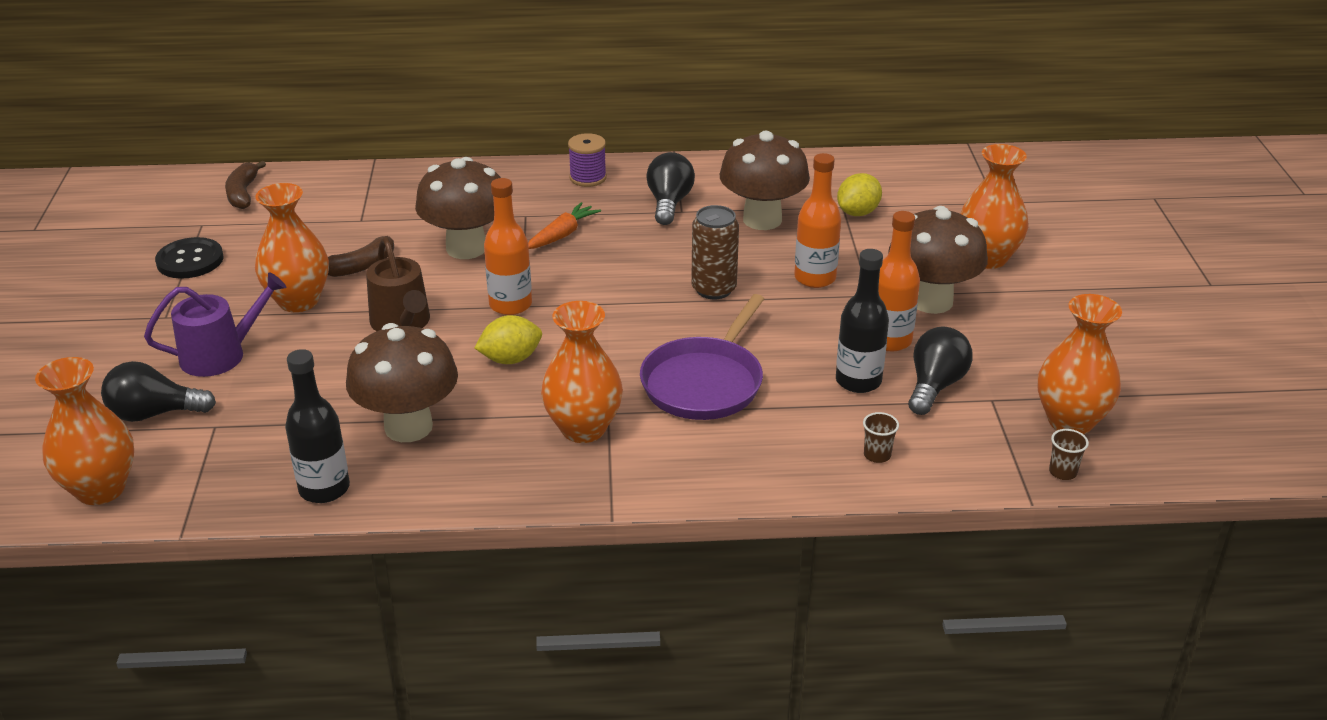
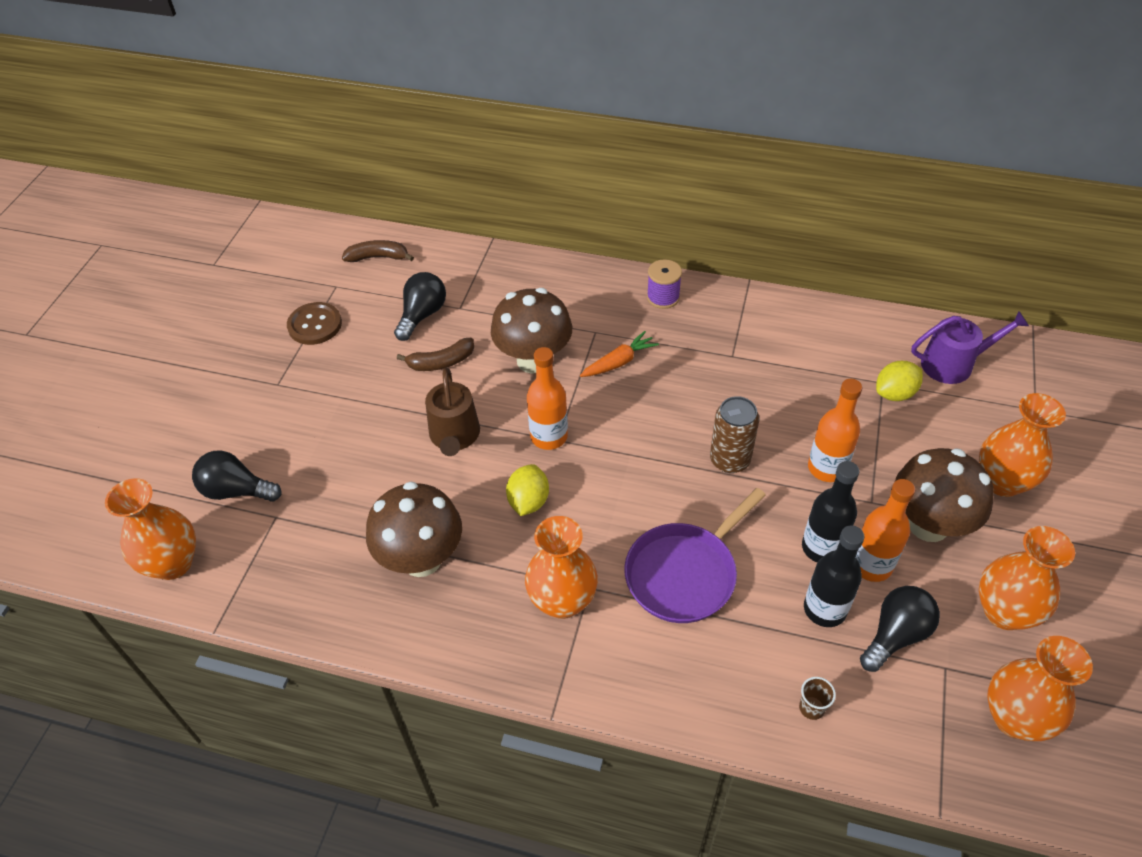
camera: 20 degrees right, 15 degrees up
purple watering can [144,272,286,377] -> purple watering can moved to [911,311,1029,384]
black button [155,237,224,279] -> brown button [287,302,342,345]
brown banana [225,161,266,209] -> brown banana turned 75 degrees clockwise [342,240,414,262]
orange vase [255,183,329,312] -> orange vase moved to [979,526,1075,630]
black bottle [285,349,350,503] -> black bottle moved to [802,461,859,562]
yellow lemon [474,315,542,364] -> yellow lemon turned 75 degrees counterclockwise [506,464,549,516]
black light bulb [646,152,695,225] -> black light bulb moved to [394,272,446,341]
brown mushroom [720,131,810,230] -> none
brown cup [1049,429,1089,480] -> none

